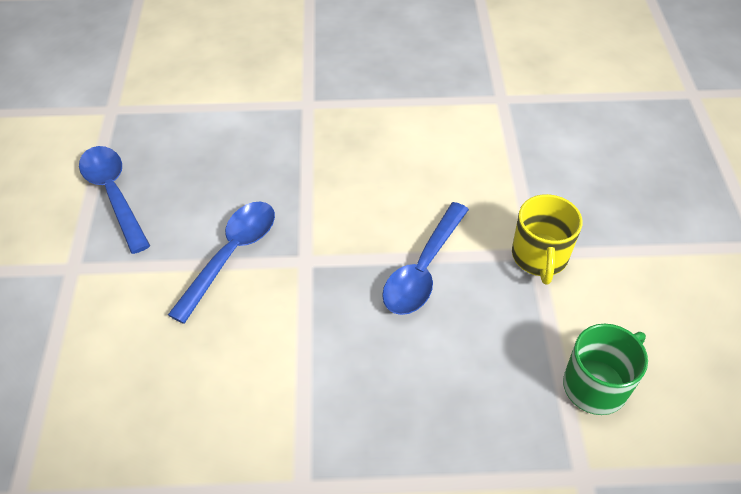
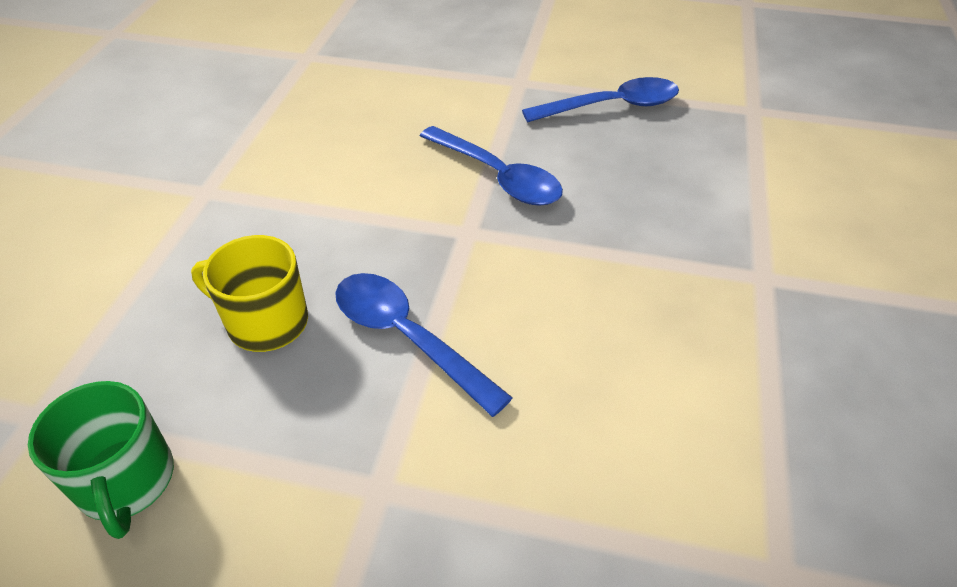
camera: 105 degrees right, 5 degrees down
yellow mug [512,194,583,284] -> yellow mug moved to [191,235,308,352]

